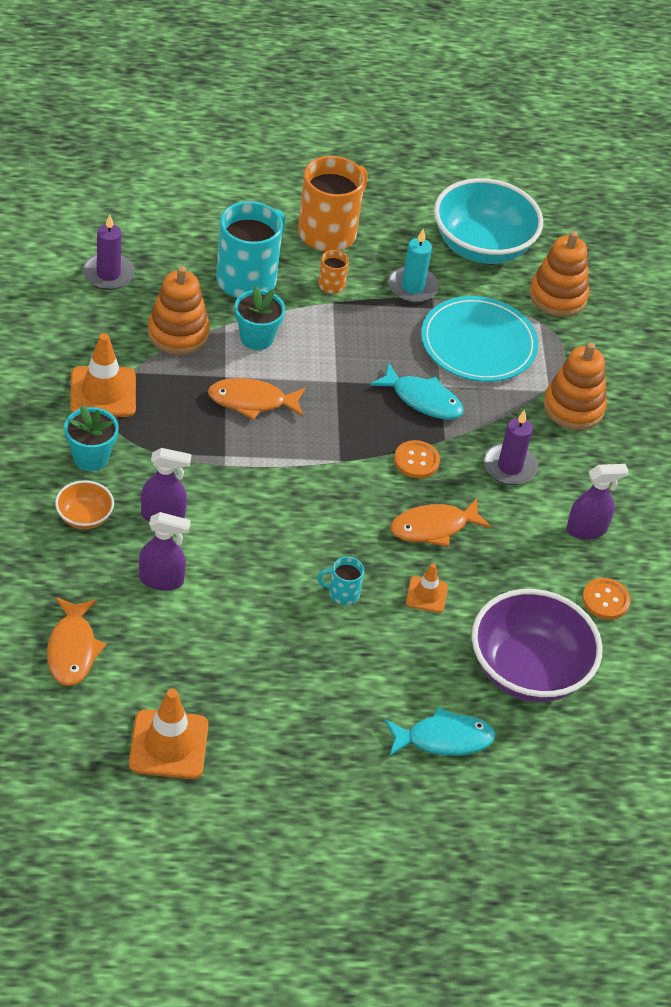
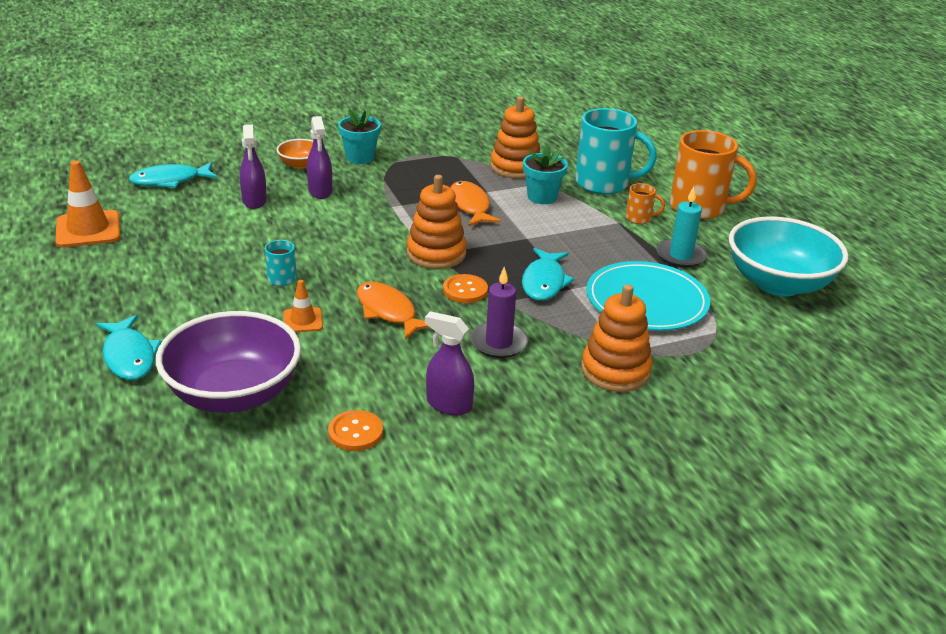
camera: 75 degrees right, 15 degrees down
orange fish [47,597,106,686] -> turquoise fish [129,162,217,188]
orange traffic cone [70,333,136,417] -> none
purple candle [83,215,135,290] -> none
orange stacking toy [529,231,589,317] -> orange stacking toy moved to [407,175,467,269]
purple spray bottle [566,464,628,539] -> purple spray bottle turned 150 degrees clockwise [425,311,474,415]

